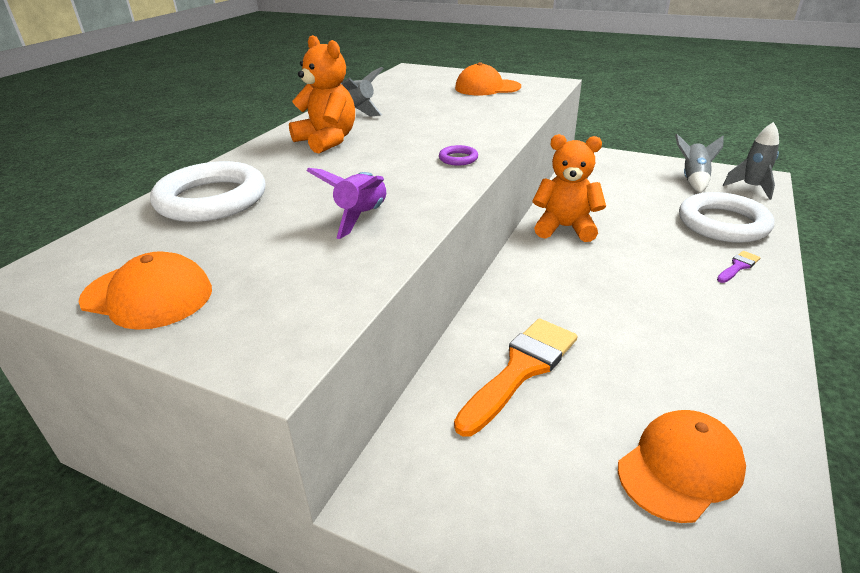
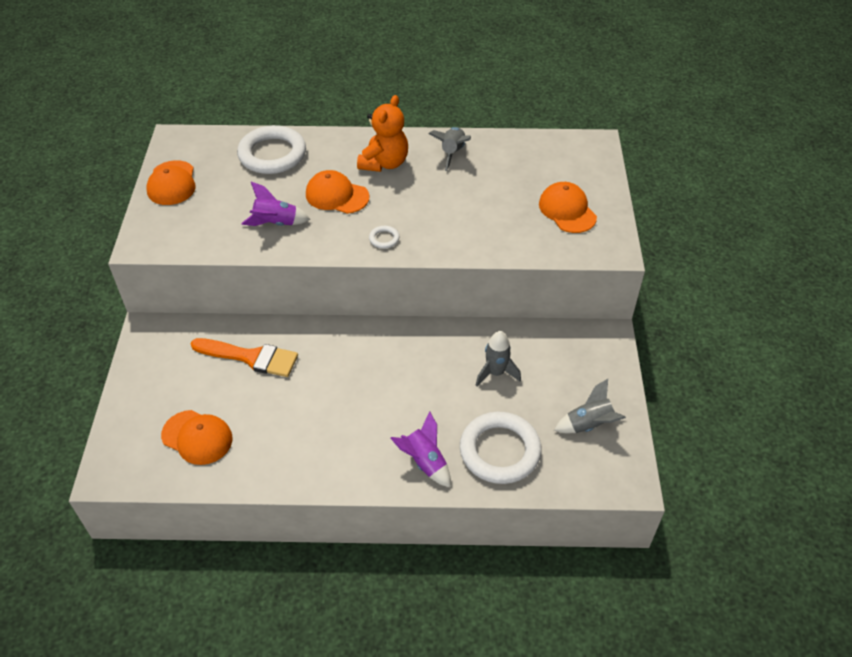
camera: 65 degrees right, 15 degrees up
purple ring [439,145,478,166] -> white ring [369,226,399,249]
orange teddy bear [533,134,606,242] -> none
purple brush [717,251,760,283] -> purple rocket [391,411,451,487]
grey rocket [723,122,779,200] -> grey rocket moved to [476,331,521,386]
none -> orange cap [306,170,369,214]

